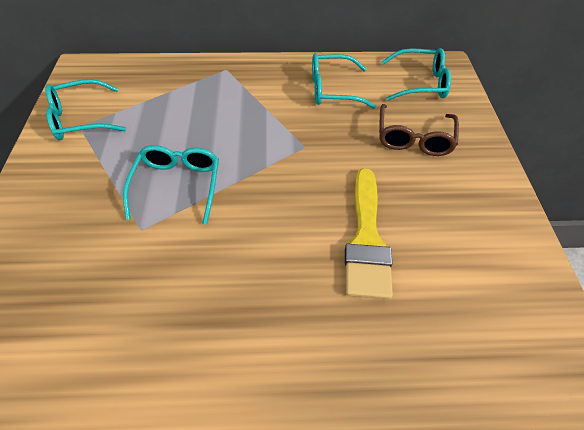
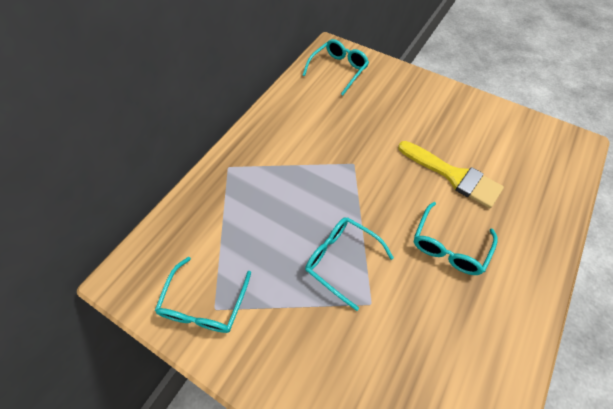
camera: 55 degrees left, 5 degrees up
turquoise glasses [312,53,376,109] -> turquoise glasses moved to [414,202,497,275]
brown glasses [379,104,459,156] -> none

